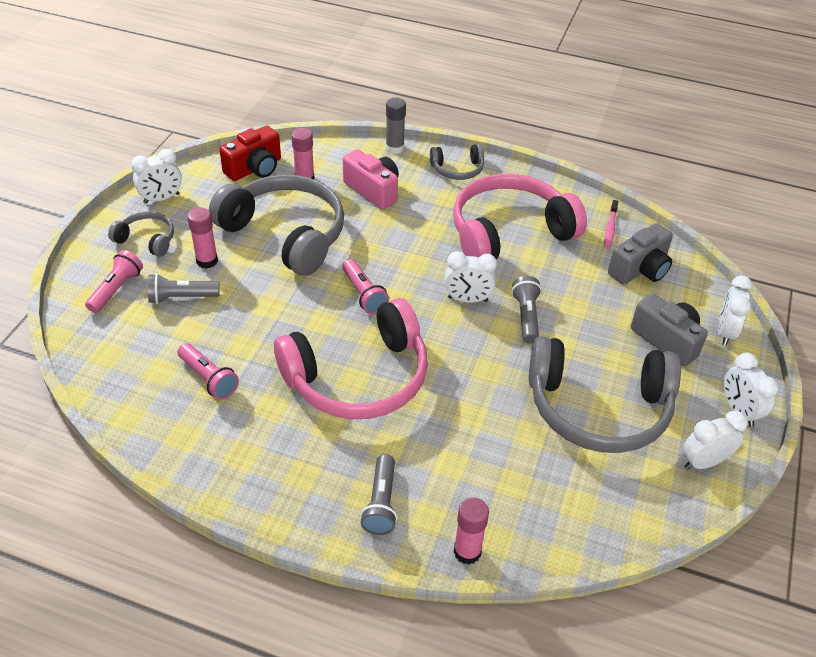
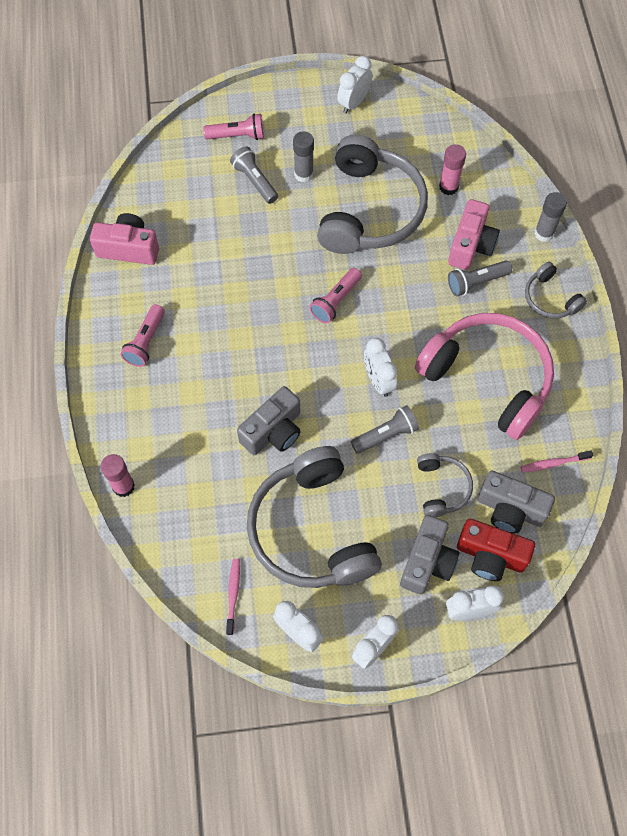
camera: 65 degrees right, 20 degrees up
grey headphones [108,211,174,257] -> grey headphones moved to [417,453,473,517]
white clock [131,149,182,204] -> white clock turned 90 degrees clockwise [337,56,372,114]
pink flashlight [177,343,239,400] -> pink flashlight moved to [120,304,165,367]
pink glue stick [187,207,218,269] -> grey glue stick [293,131,314,182]
red camera [219,126,281,181] -> red camera moved to [457,519,535,581]
pink headphones [274,298,428,419] -> none
grey flashlight [360,454,397,535] -> grey flashlight moved to [448,261,512,296]
none -> pink camera [90,213,159,265]
none -> pink toothbrush [226,559,240,635]
none -> grey camera [237,386,301,455]

